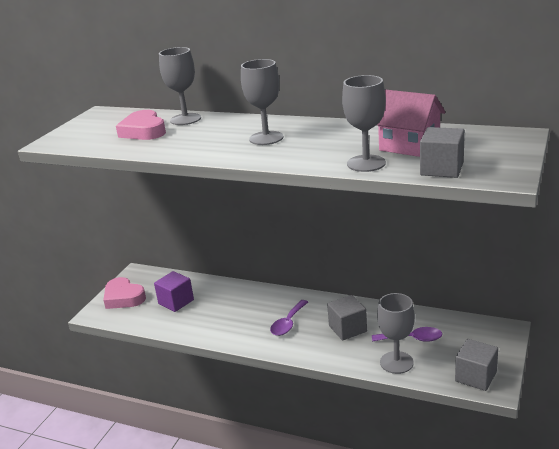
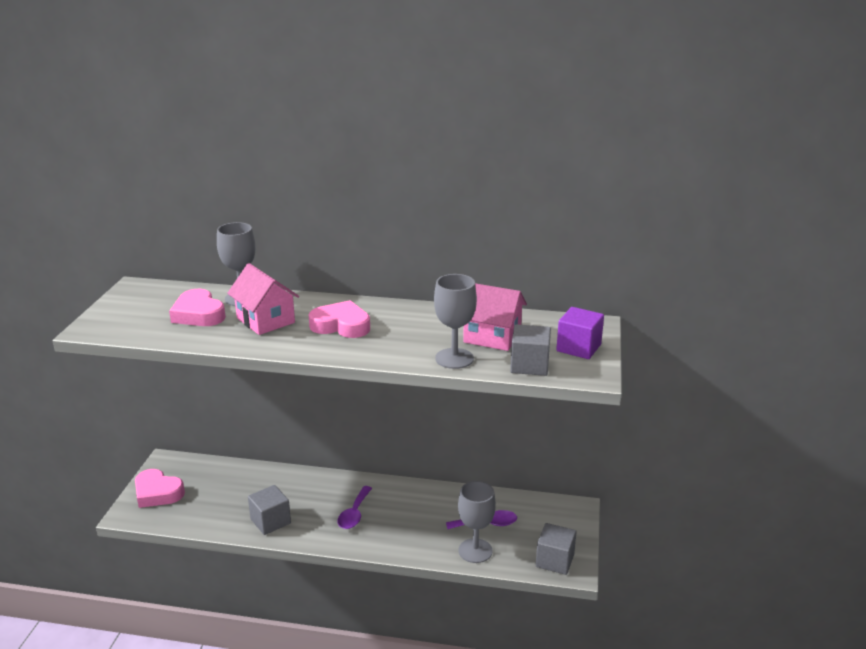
camera: 15 degrees left, 0 degrees up
purple cube [154,271,194,312] -> purple cube moved to [556,307,604,359]
grey goblet [241,59,283,145] -> pink heart [309,300,370,338]
grey cube [327,295,367,341] -> grey cube moved to [248,485,291,535]
none -> pink house [227,263,299,335]

